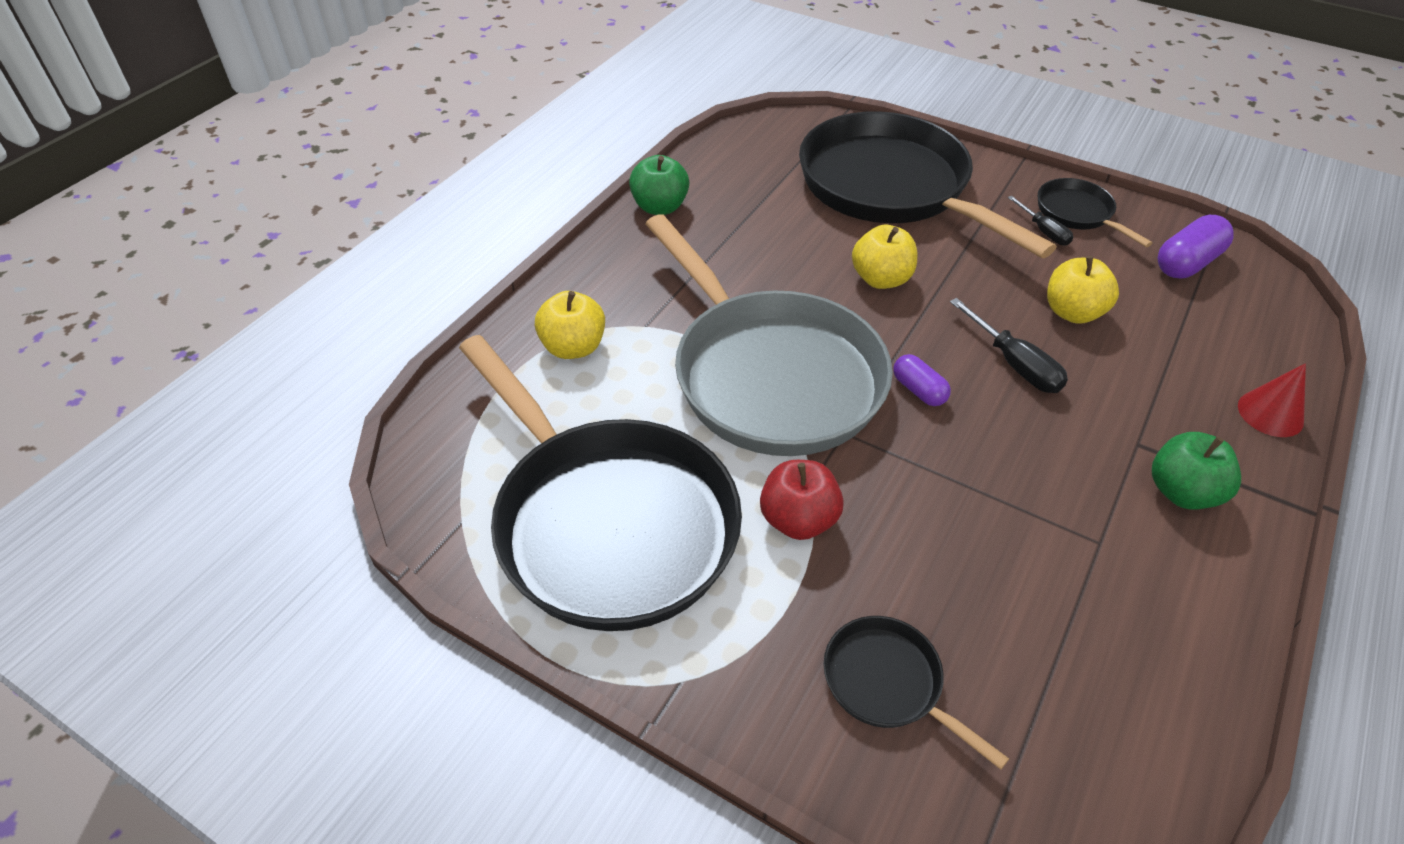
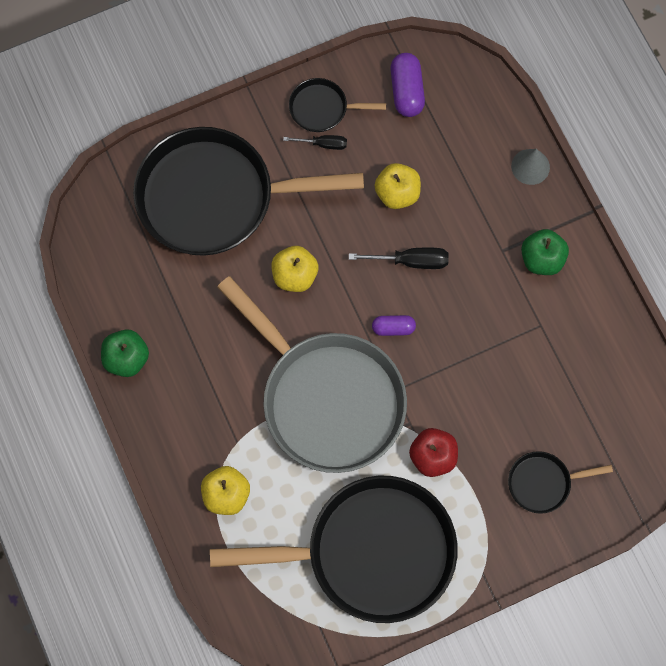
camera: 55 degrees left, 25 degrees up
grey pan [645,214,893,456] -> grey pan turned 45 degrees clockwise [217,276,407,473]
red cone [1238,363,1306,437] -> grey cone [511,149,550,185]

